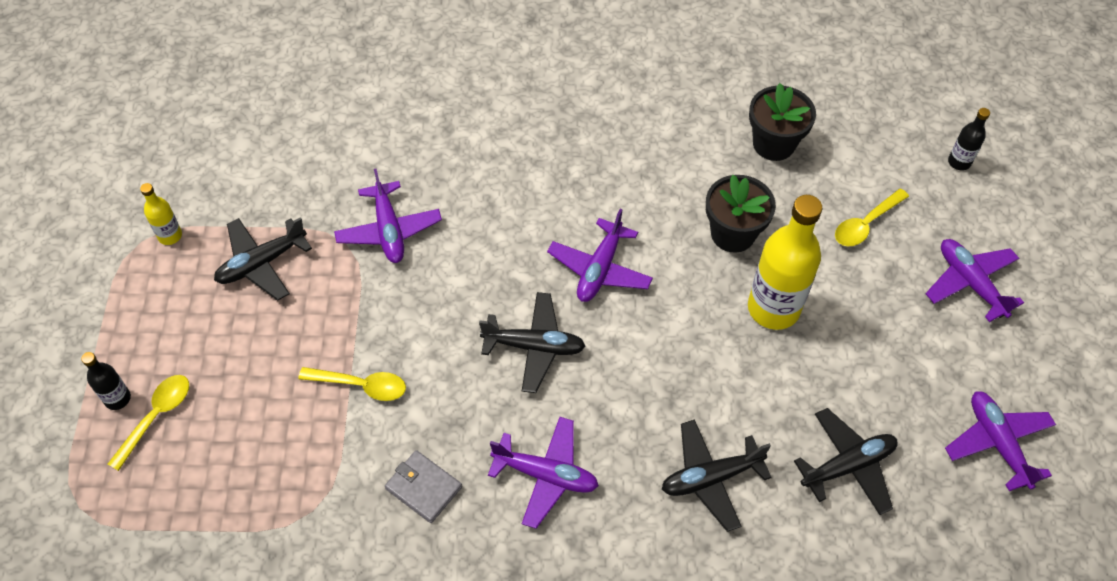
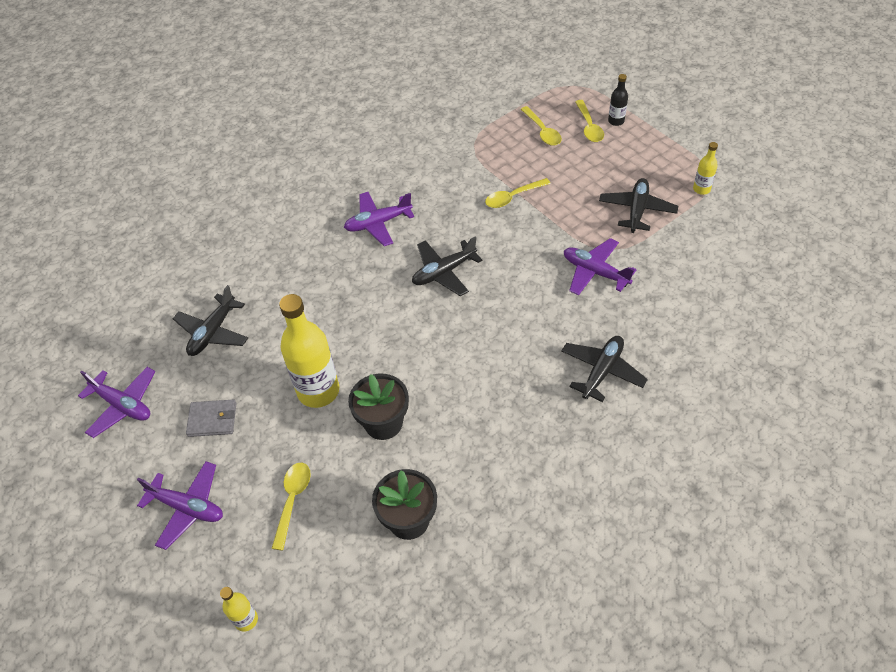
camera: 145 degrees right, 5 degrees down
grey wallet [385,450,462,523] -> grey wallet moved to [186,400,237,437]
purple plane [547,209,653,302] -> none
black plane [662,419,772,532] -> black plane moved to [561,336,648,402]
black bottle [948,108,990,170] -> yellow bottle [220,587,258,632]
none -> yellow spoon [521,106,562,146]

